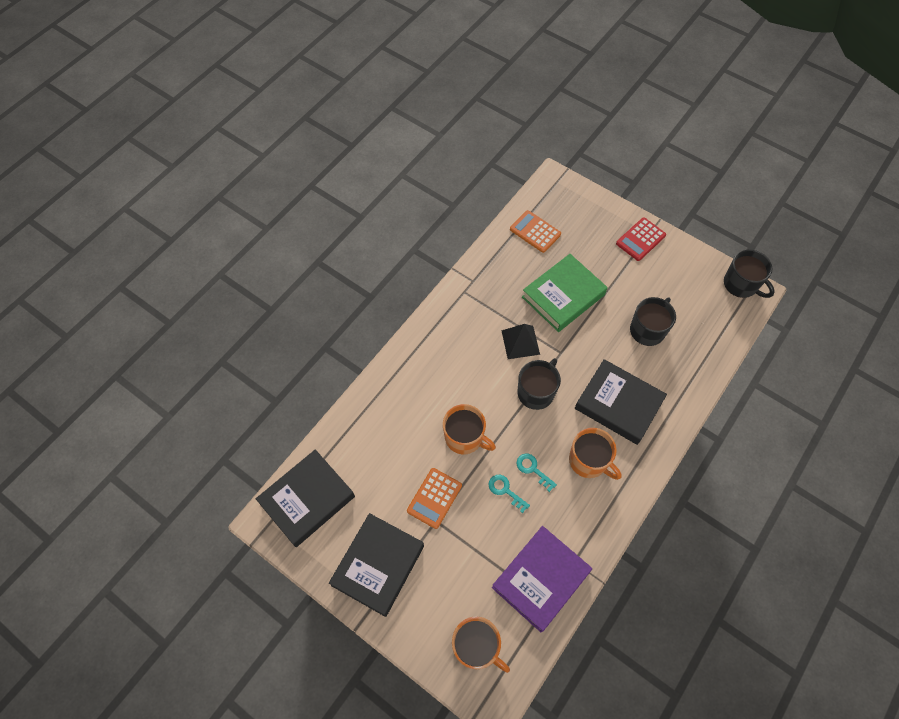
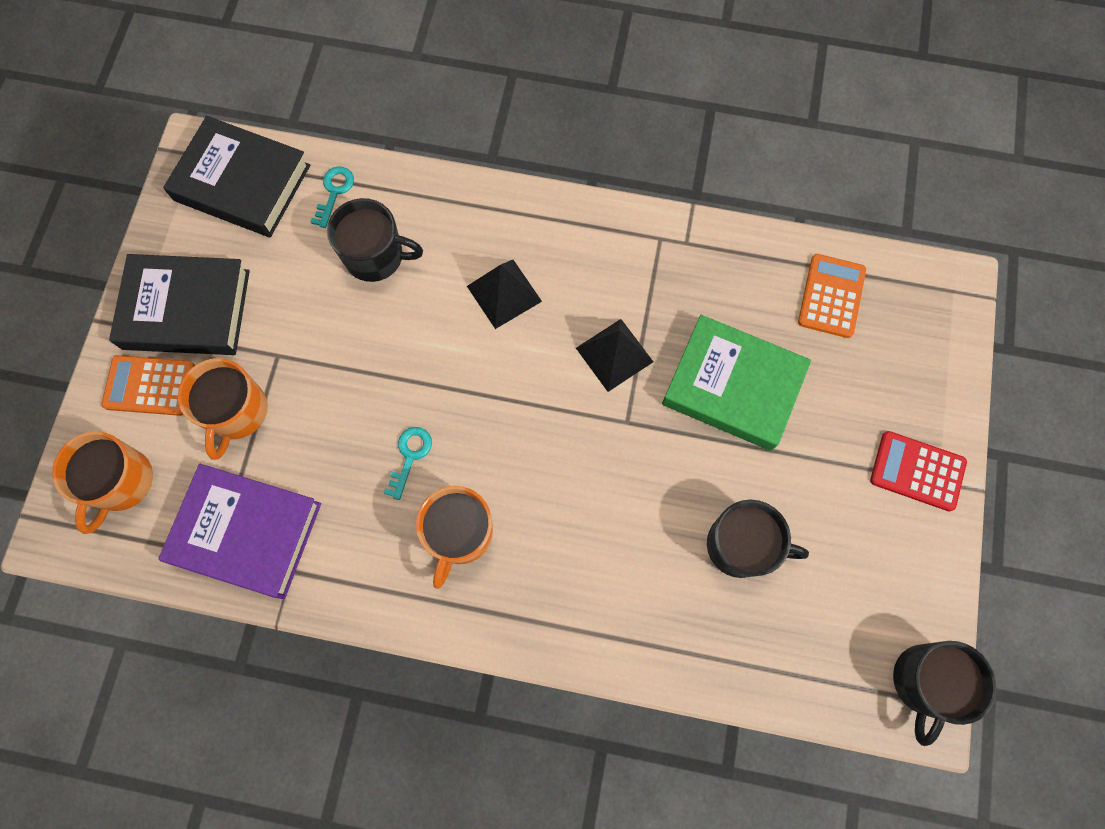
camera: 65 degrees right, 10 degrees up
orange calculator [407,468,462,529] -> orange calculator moved to [101,355,195,416]
orange mug [443,404,496,454] -> orange mug moved to [178,358,268,460]
turquoise key [489,475,530,513] -> turquoise key moved to [311,166,354,228]
black mug [518,358,561,410] -> black mug moved to [327,198,423,282]
black book [575,359,667,445] -> none
none -> black pyramid [467,260,542,329]

